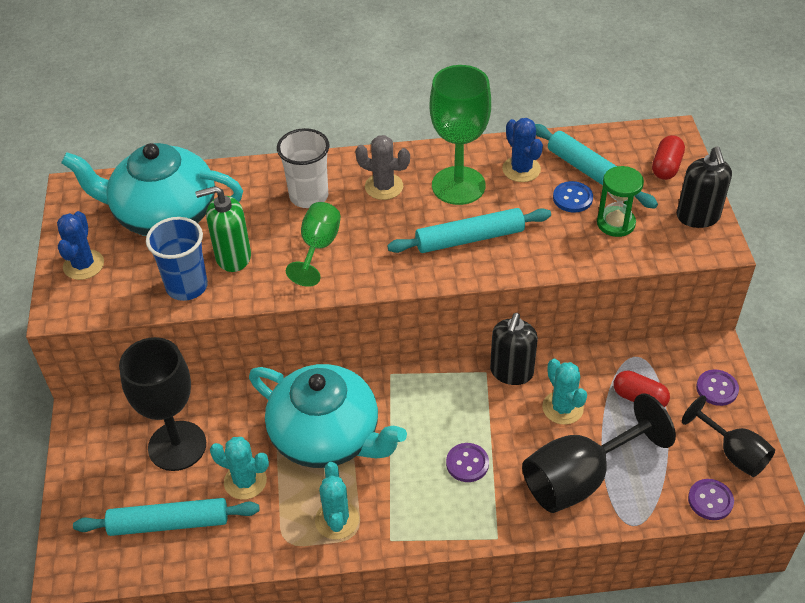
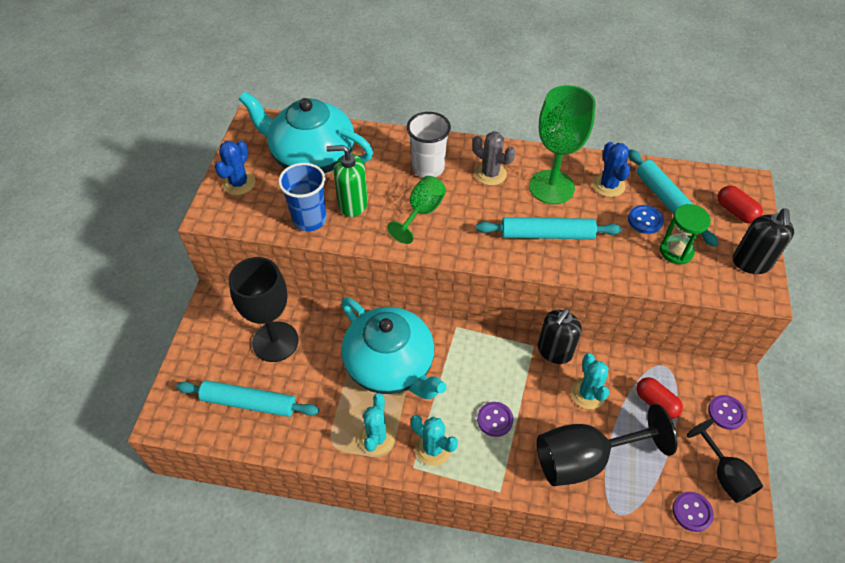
camera: 15 degrees right, 5 degrees up
turquoise cactus [210,437,269,500] -> turquoise cactus moved to [411,415,458,466]
red capsule [652,135,685,180] -> red capsule turned 75 degrees counterclockwise [718,185,763,223]

